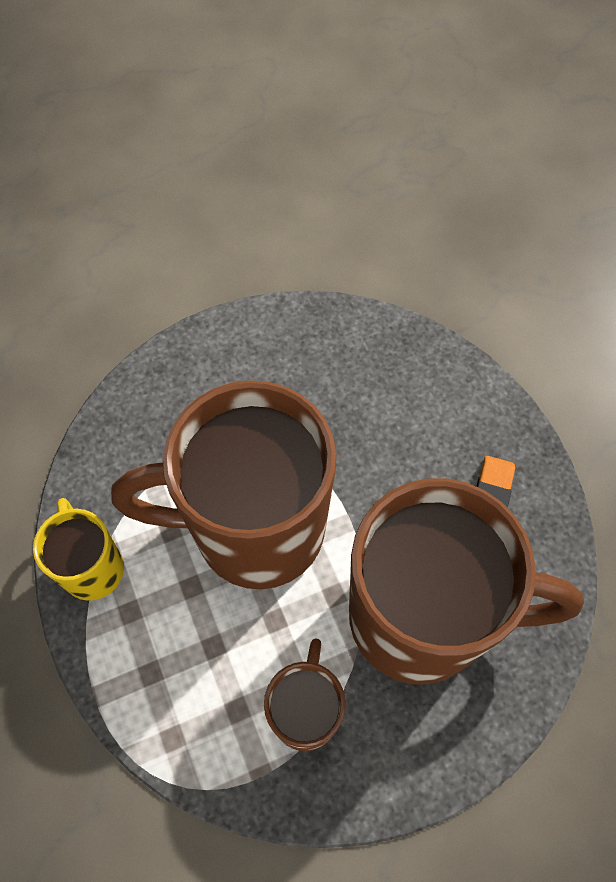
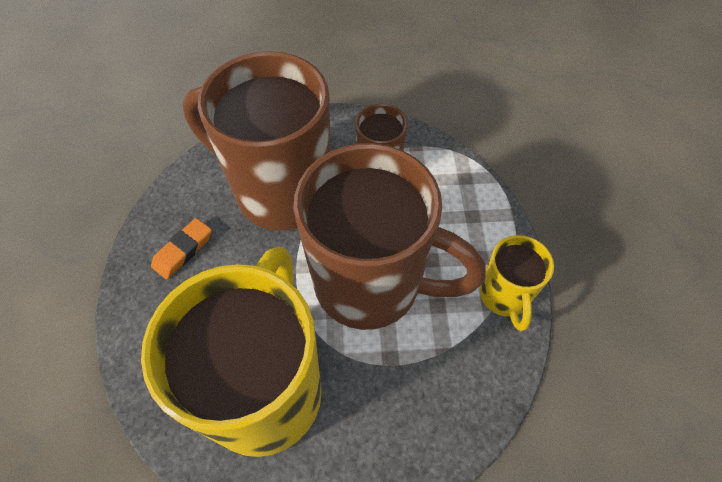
camera: 160 degrees left, 5 degrees down
none -> yellow mug [141,247,322,457]

